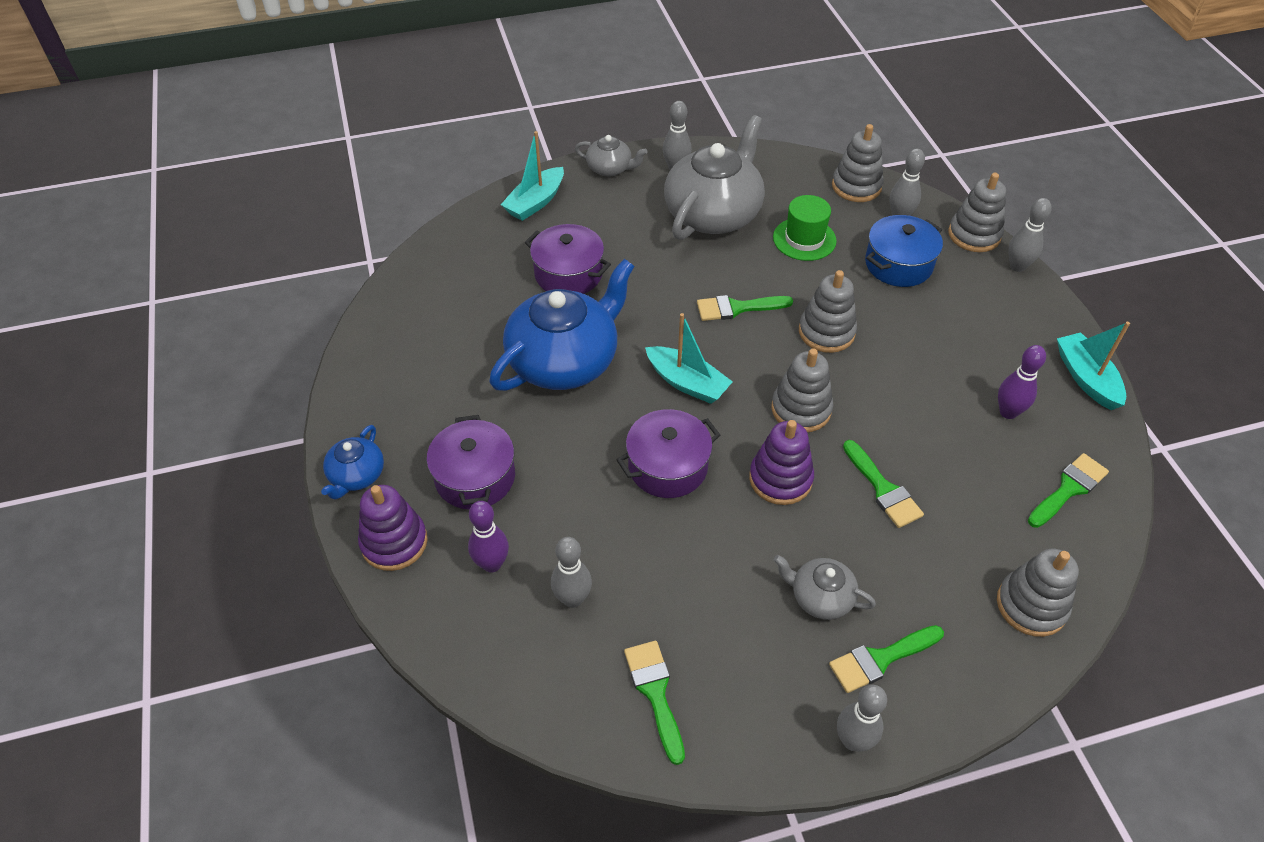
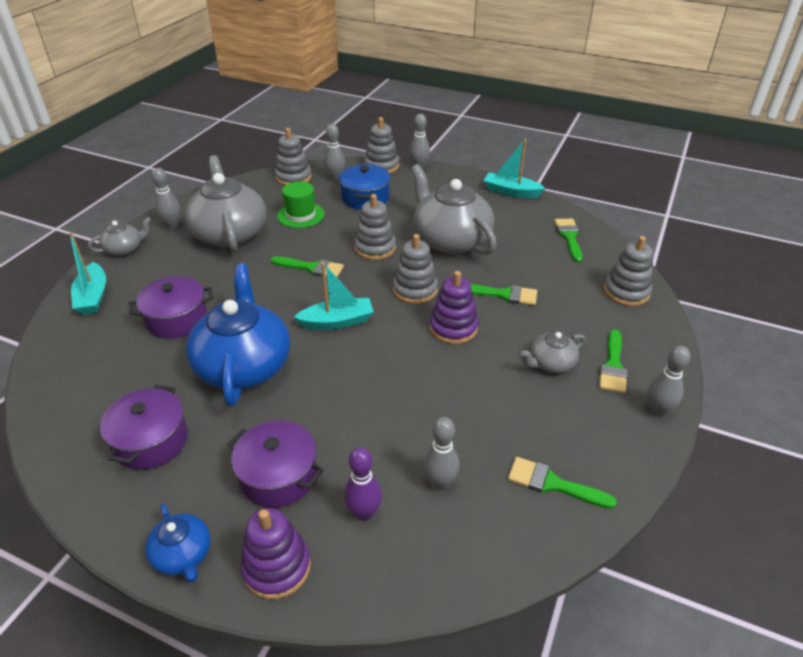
camera: 50 degrees left, 10 degrees down
purple pot [617,409,720,498] -> purple pot moved to [100,385,188,470]
green brush [697,295,793,321] -> green brush turned 105 degrees counterclockwise [270,256,344,277]
purple bowling pin [998,345,1046,419] -> none
none -> grey teapot [411,164,497,255]

